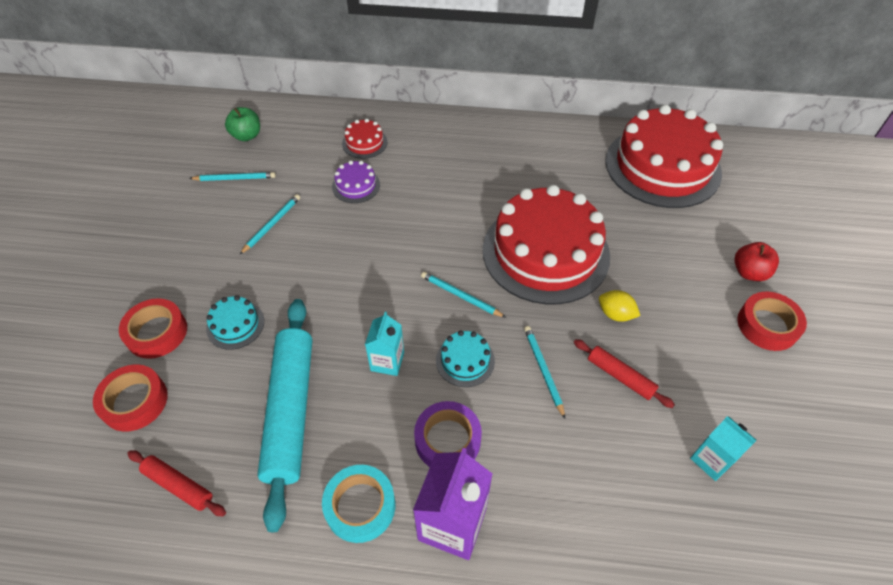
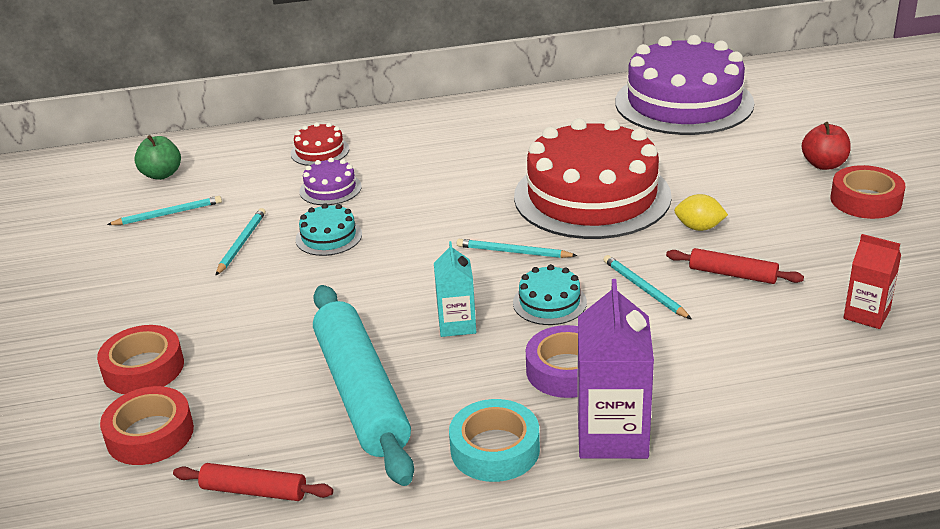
camera: 15 degrees left, 20 degrees down
turquoise cake [206,295,264,350] -> turquoise cake moved to [295,203,362,256]
red cake [605,105,723,208] -> purple cake [615,35,755,135]
turquoise carton [690,416,756,481] -> red carton [844,234,901,329]

